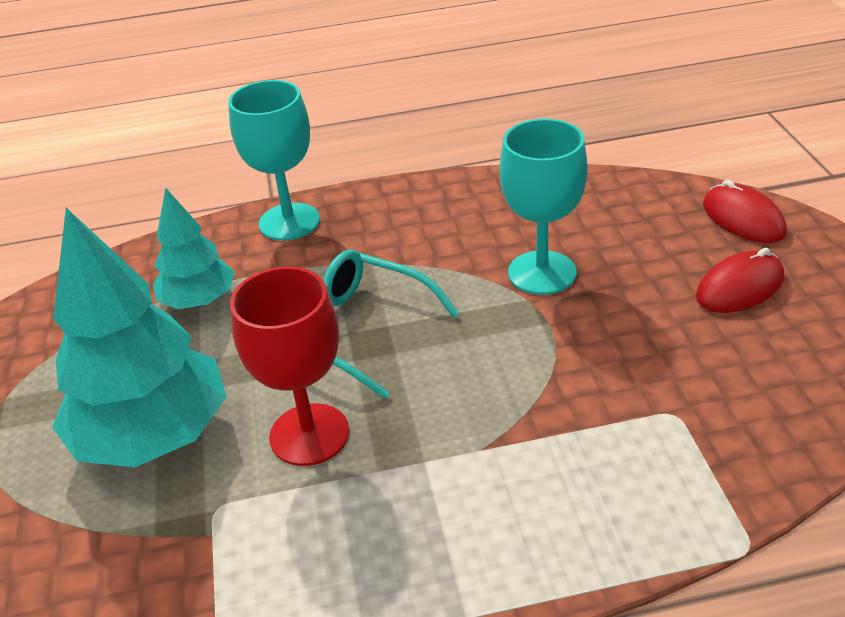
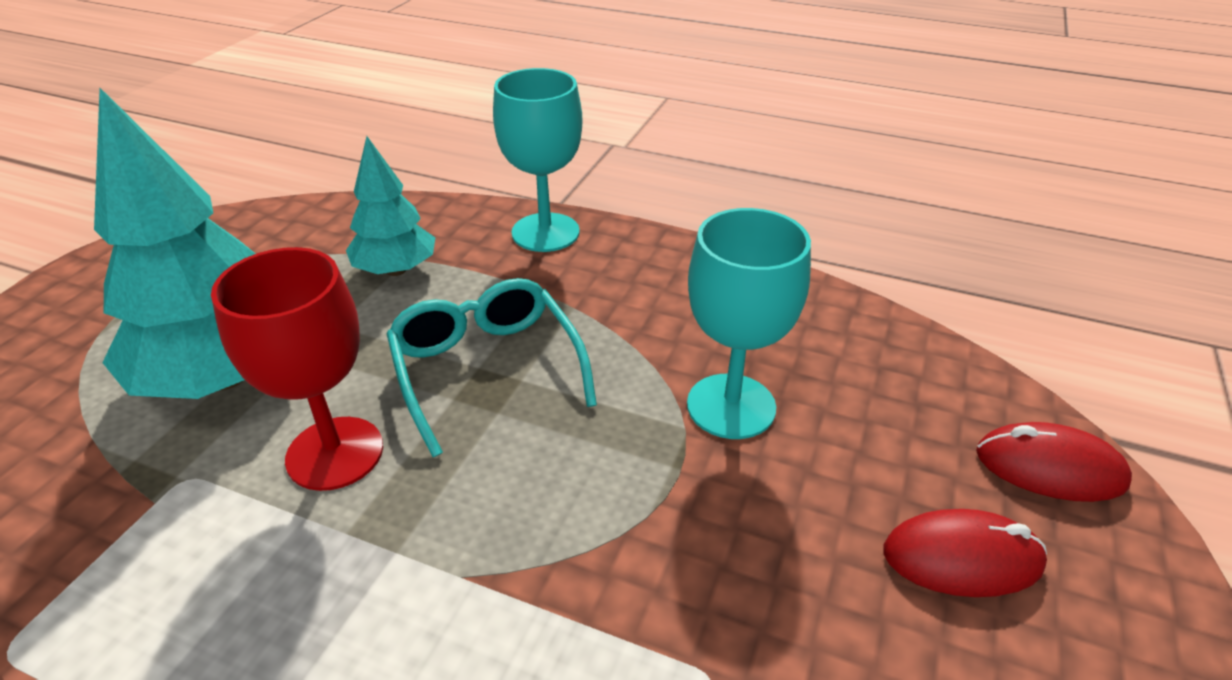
camera: 30 degrees right, 0 degrees up
red mouse [703,180,787,243] -> red mouse turned 75 degrees counterclockwise [976,422,1132,502]

